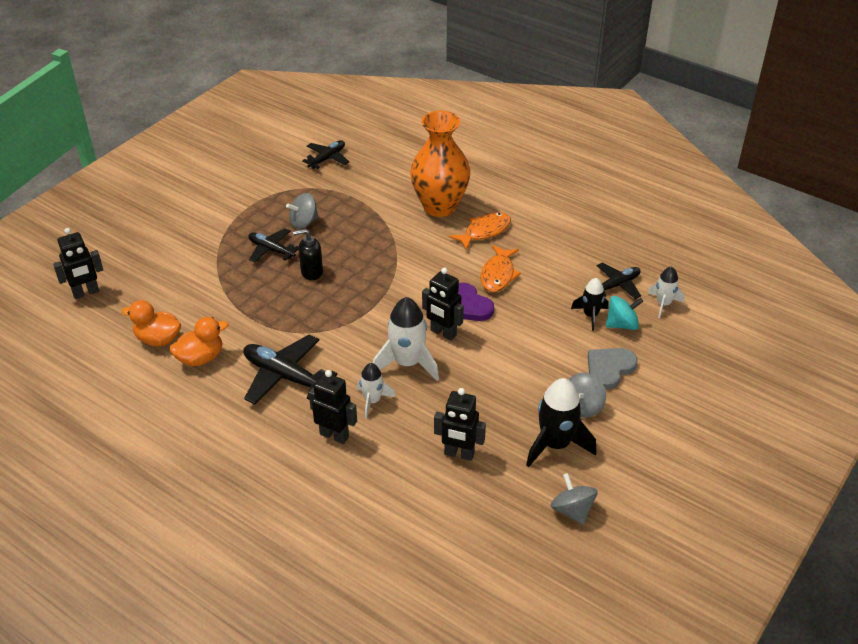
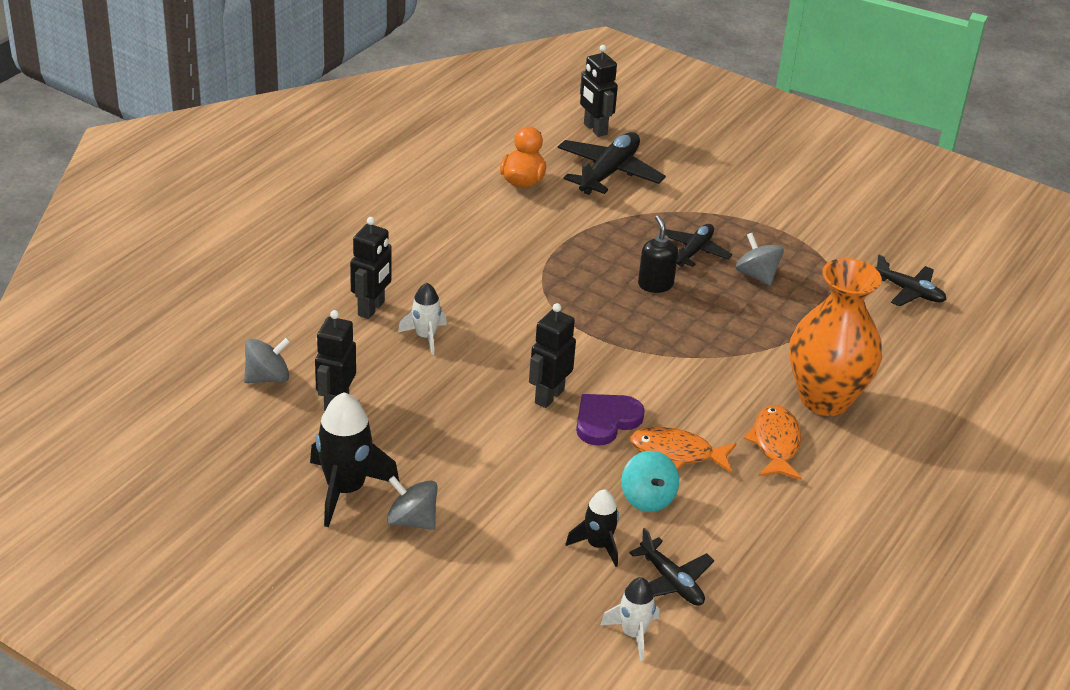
camera: 85 degrees right, 5 degrees down
orange duck [170,317,228,366] -> none
black plane [243,334,338,404] -> black plane moved to [558,132,666,195]
white rocket [373,297,439,381] -> none
orange fish [449,212,511,251] -> orange fish turned 135 degrees counterclockwise [744,405,802,480]
grey spinning top [551,473,598,525] -> grey spinning top moved to [244,337,291,383]
grey heart [588,348,637,390] -> none
turquoise spinning top [606,296,643,330] -> turquoise spinning top moved to [621,451,679,512]

